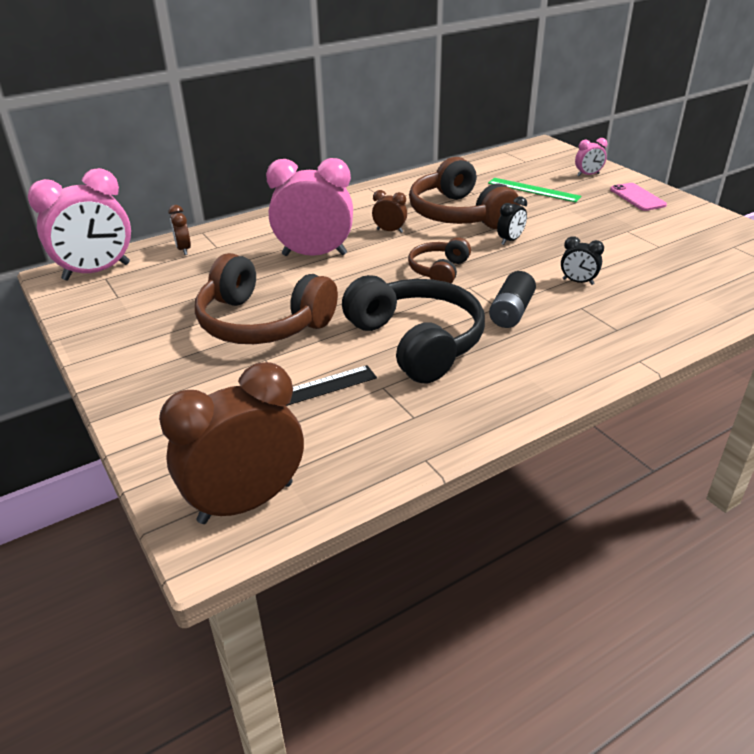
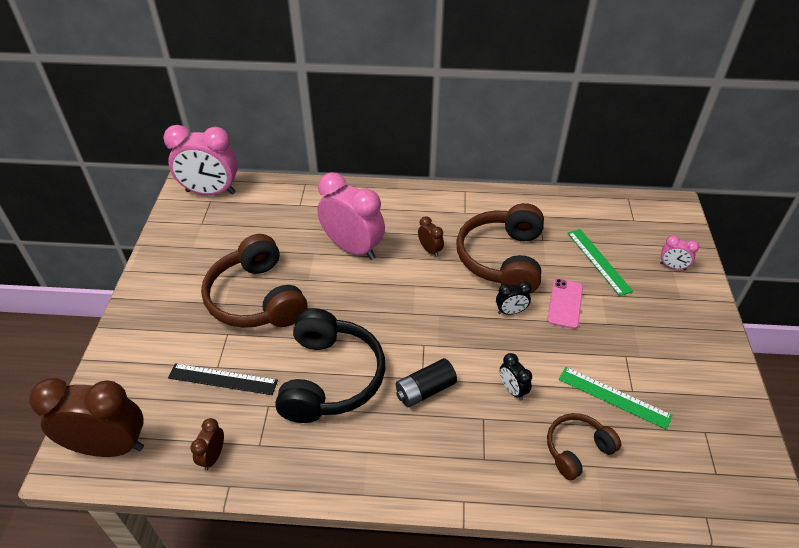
camera: 35 degrees right, 10 degrees up
brown clock [168,205,191,255] -> brown clock moved to [190,418,224,471]
brown headphones [408,237,471,283] -> brown headphones moved to [547,413,621,480]
pink phone [610,183,667,211] -> pink phone moved to [547,279,583,329]
none -> green ruler [559,367,672,430]

